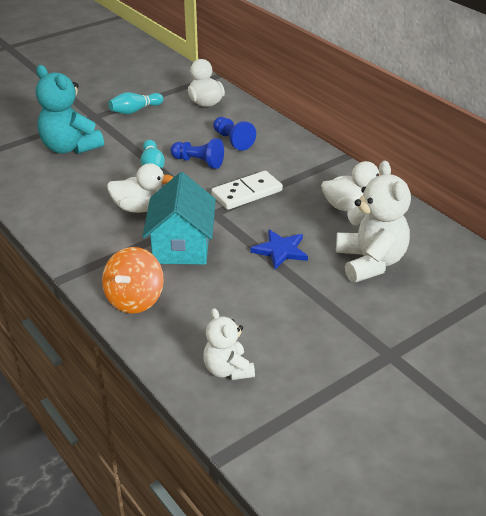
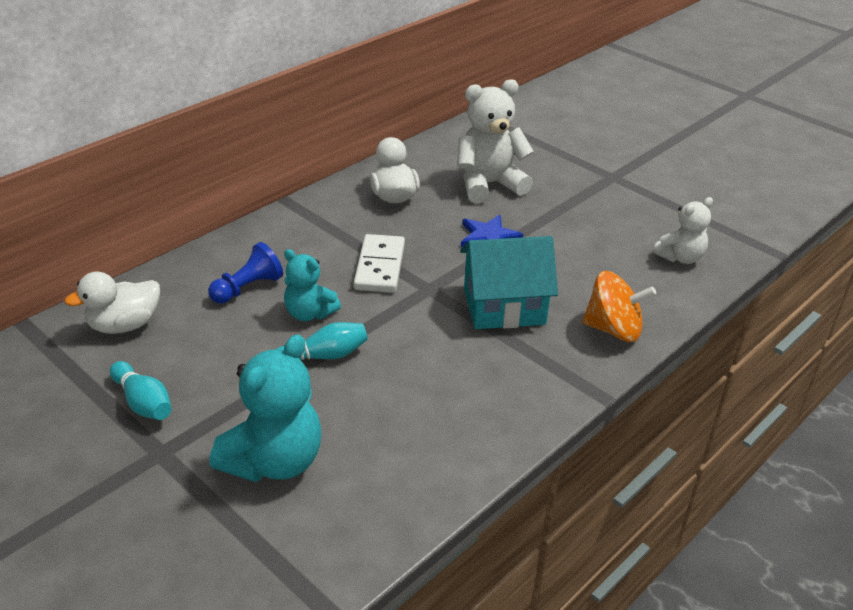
camera: 100 degrees left, 0 degrees up
white duck [107,163,173,213] -> none
blue pawn [170,138,224,169] -> turquoise teddy bear [284,249,341,321]
white domino [211,171,283,210] -> white domino turned 45 degrees clockwise [353,234,405,293]

